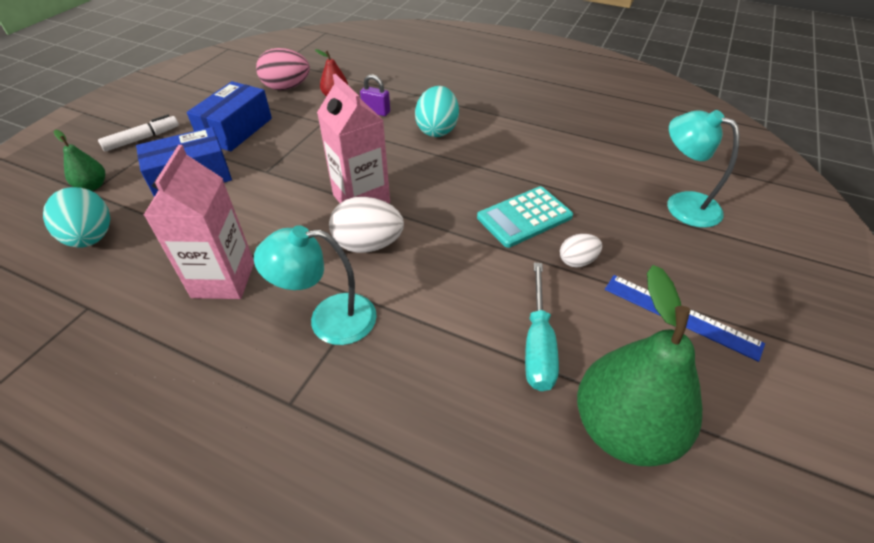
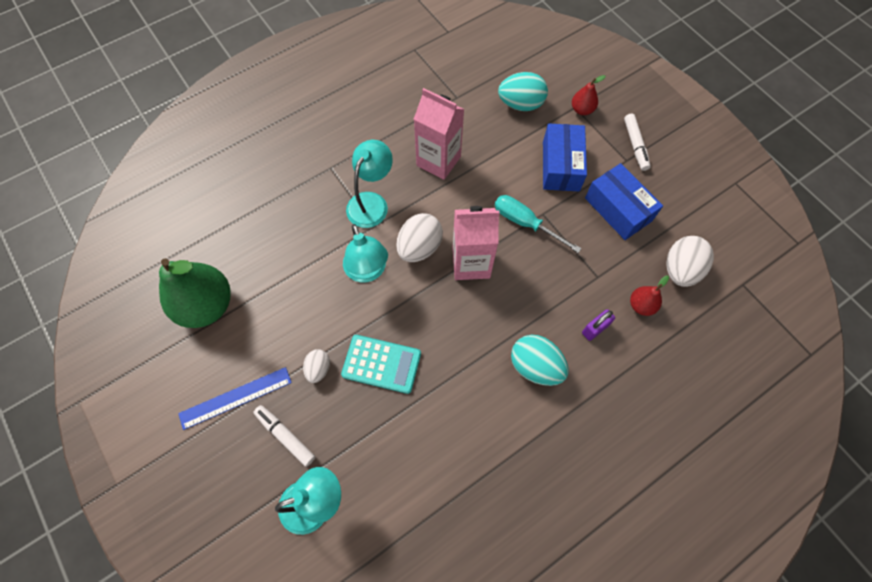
camera: 120 degrees right, 20 degrees up
green pear [54,130,105,191] -> red pear [572,75,606,115]
pink egg [256,48,310,90] -> white egg [666,236,714,287]
turquoise calculator [477,186,573,248] -> turquoise calculator turned 105 degrees clockwise [341,335,421,394]
turquoise screwdriver [525,262,559,391] -> turquoise screwdriver moved to [495,195,582,253]
none -> white marker [253,405,315,467]
none -> turquoise lamp [343,224,388,282]

